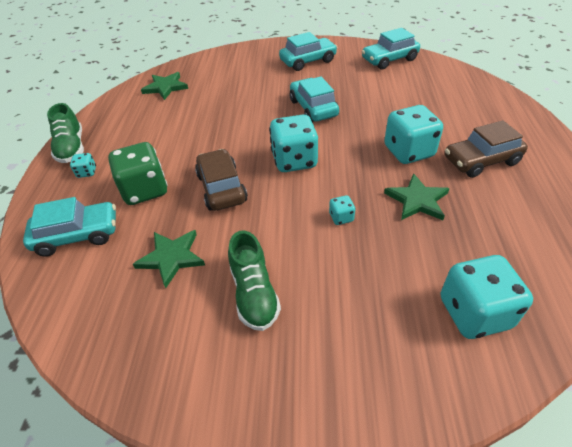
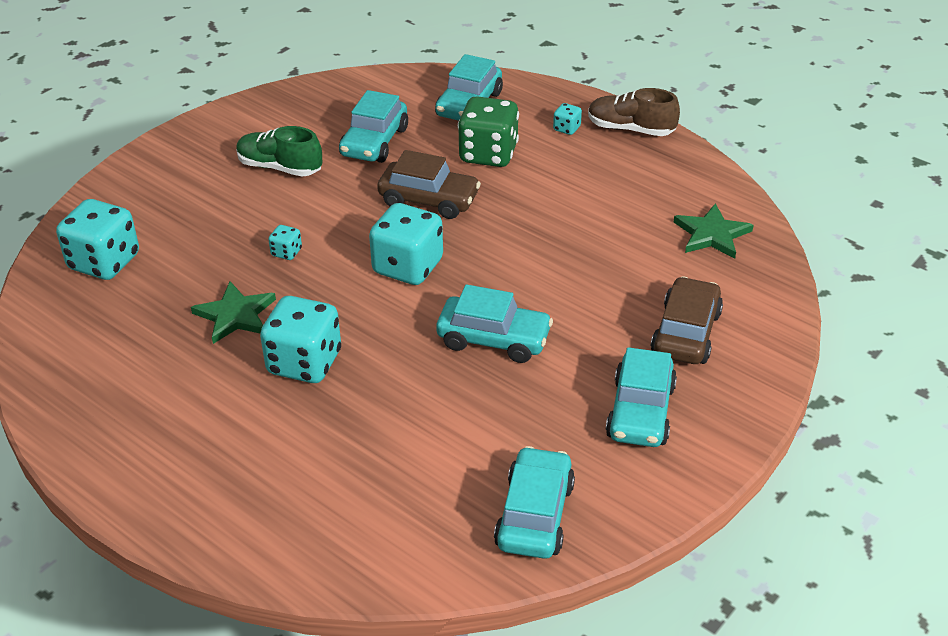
camera: 125 degrees right, 5 degrees down
green shoe [47,103,84,163] -> brown shoe [588,88,680,136]
green star [133,230,205,288] -> turquoise car [339,90,408,163]
brown car [445,120,528,178] -> brown car moved to [651,276,723,364]

